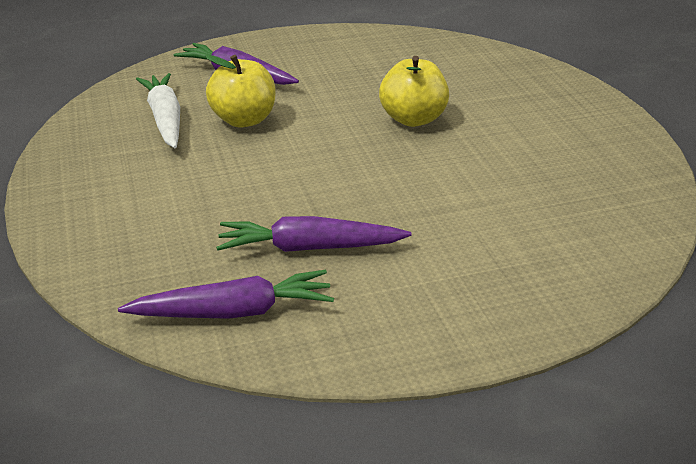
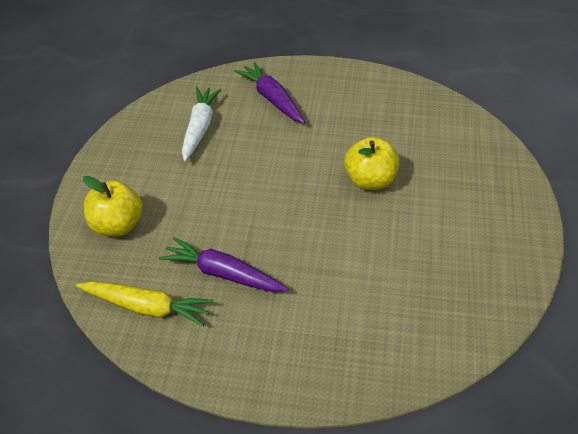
camera: 25 degrees right, 10 degrees up
purple carrot [118,270,334,319] -> yellow carrot [76,281,213,327]
yellow apple [205,55,275,127] -> yellow apple moved to [83,176,143,237]

